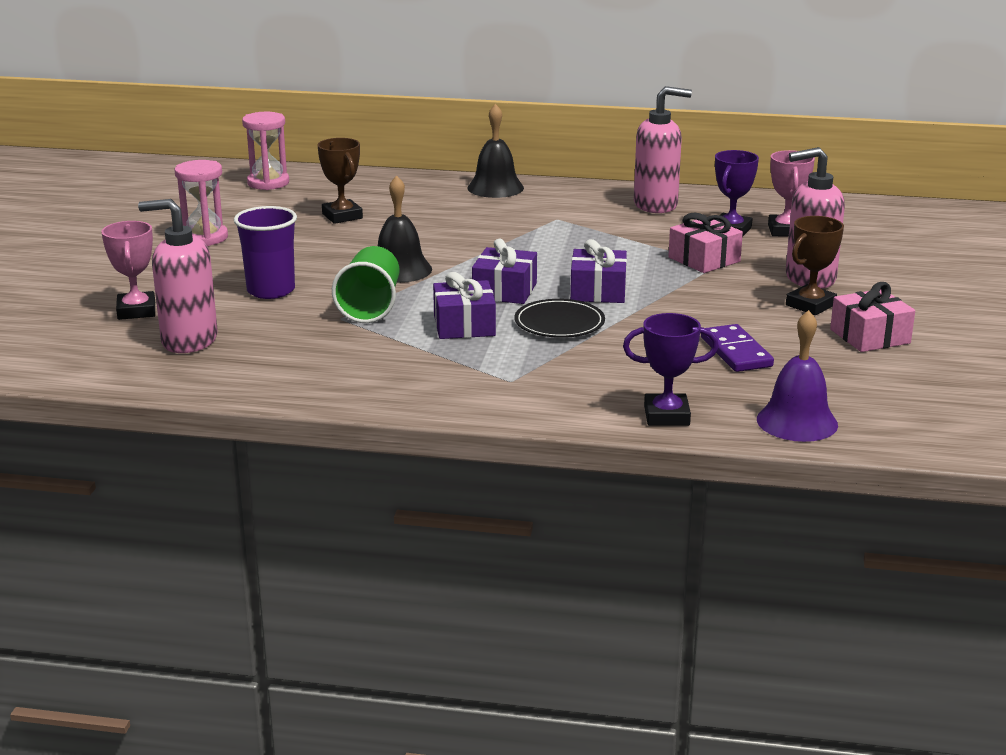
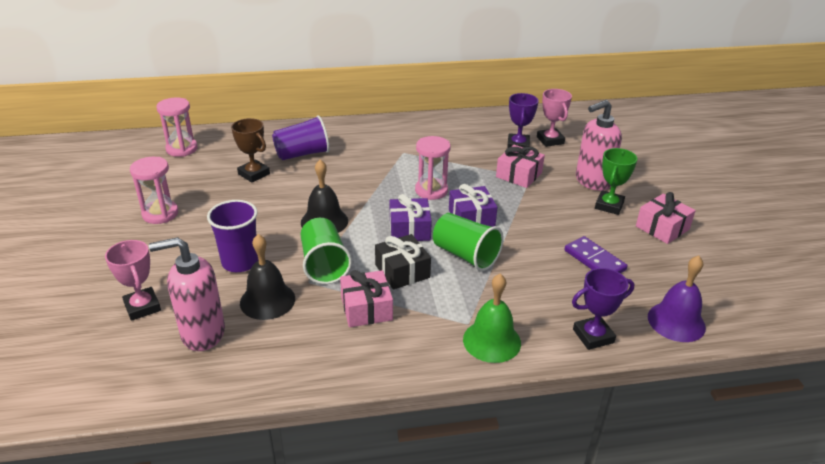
camera: 20 degrees left, 10 degrees up
purple gift [433,272,496,339] -> black gift [375,234,431,289]
black bell [467,104,524,198] -> black bell moved to [240,234,295,320]
black plate [514,299,605,338] -> green cup [433,213,504,271]
pink soap dispenser [634,86,692,213] -> none
brown trophy [786,216,844,315] -> green trophy [595,148,638,215]
none -> purple cup [272,115,330,160]
none -> pink gift [340,270,393,327]
none -> pink hourglass [415,136,451,200]
none -> green bell [463,274,521,363]

